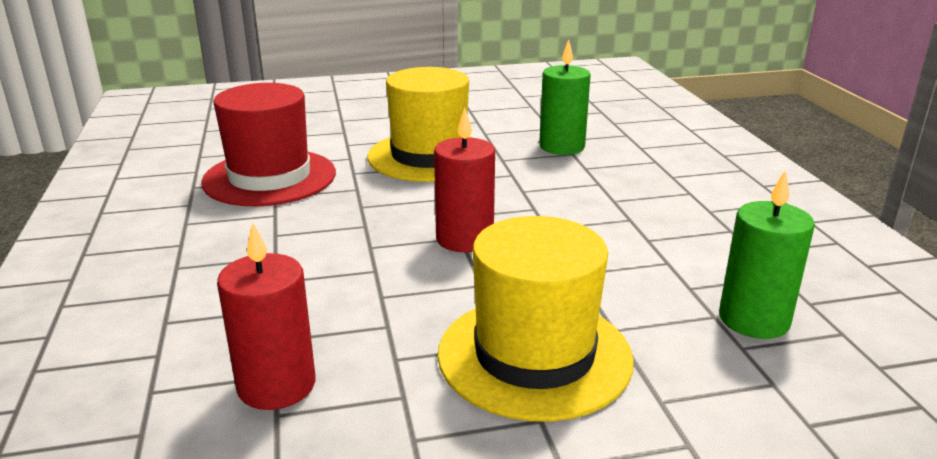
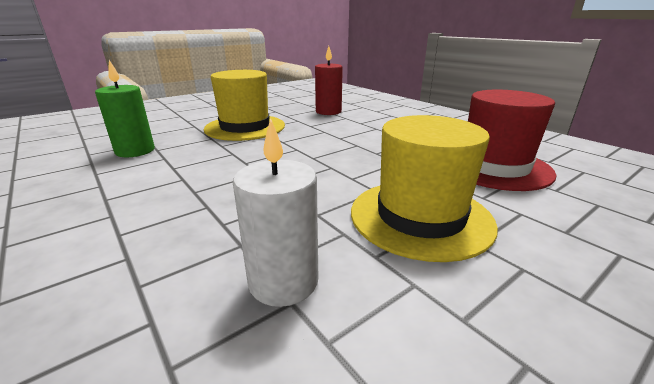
camera: 155 degrees right, 0 degrees up
red candle [434,108,495,252] -> none
green candle [539,39,591,155] -> white candle [233,118,318,307]

